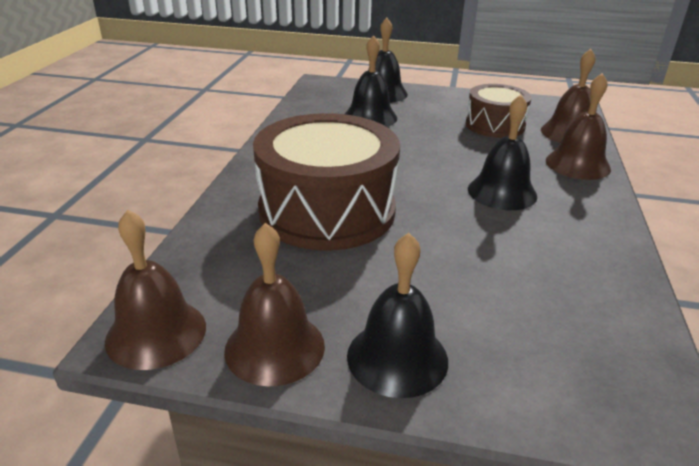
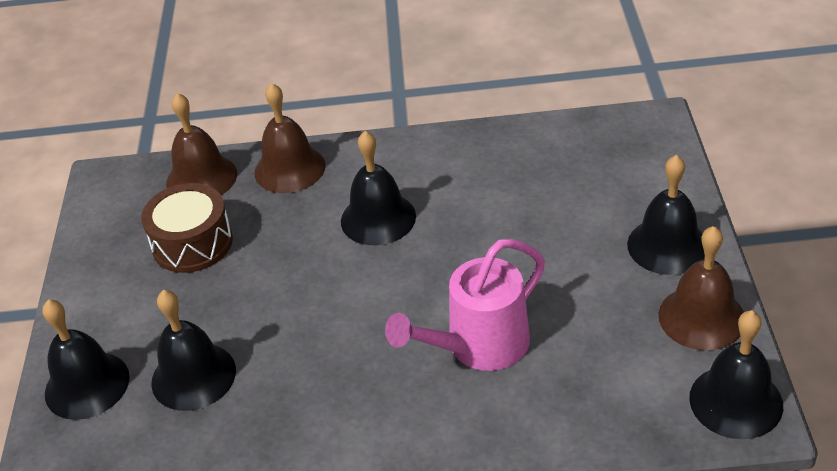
camera: 100 degrees left, 10 degrees up
brown bell [105,210,206,370] -> black bell [689,310,783,439]
brown drum [253,113,400,251] -> pink watering can [385,239,545,371]

